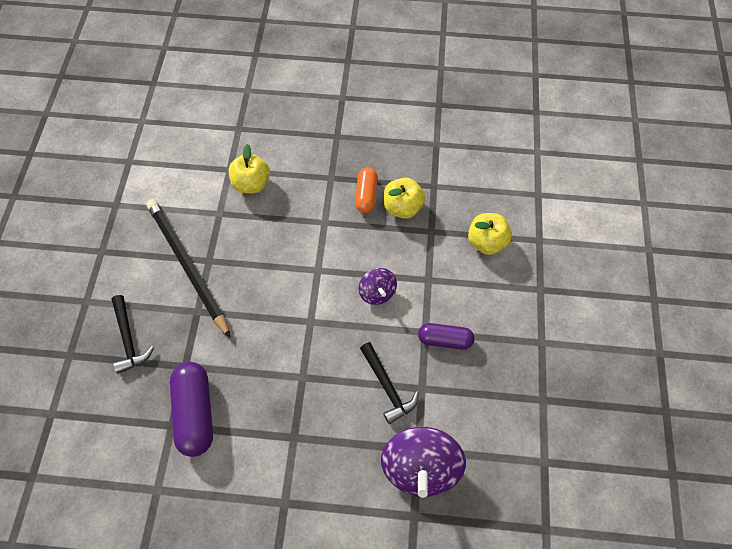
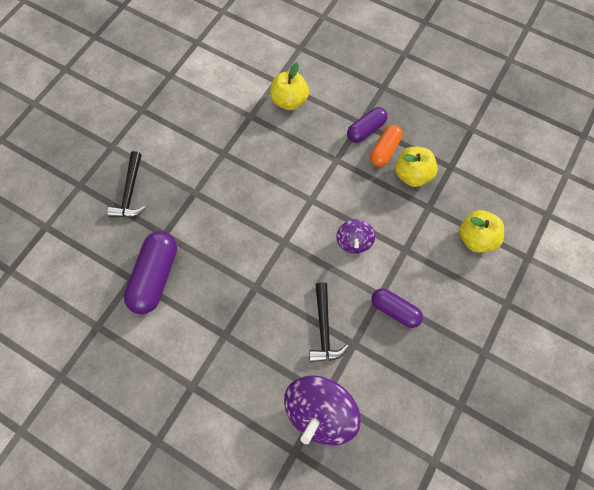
camera: 25 degrees right, 5 degrees up
black pencil [146,199,230,338] -> none
none -> purple capsule [347,107,387,143]

